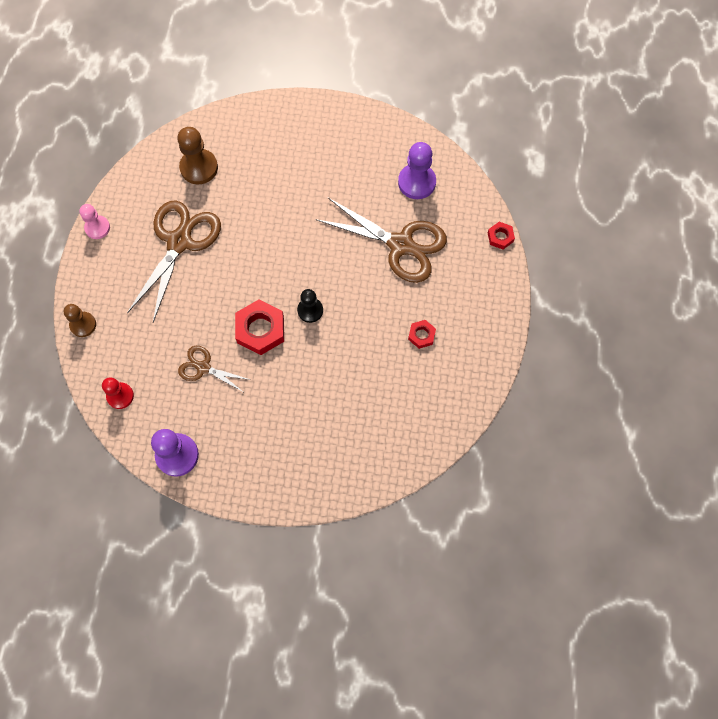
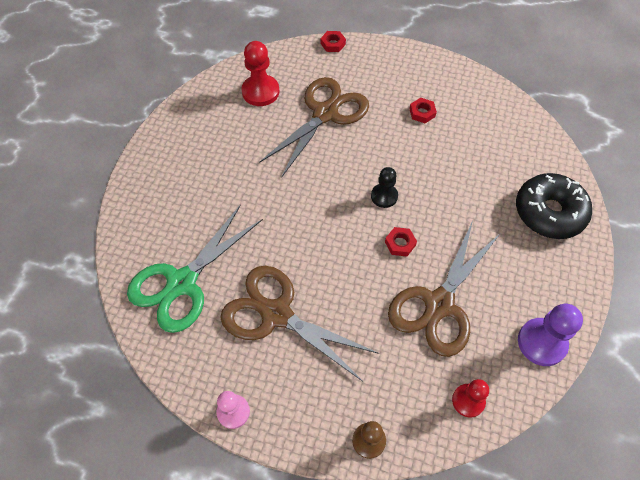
camera: 80 degrees left, 10 degrees down
brown pawn [177,127,218,184] -> green scissors [127,204,263,333]
brown scissors [178,346,251,392] -> brown scissors [388,221,501,357], size x1.91
red nut [235,300,284,355] -> red nut [385,227,417,256], size x0.53
purple pawn [398,142,436,199] -> red pawn [241,41,279,106]
none -> black donut [516,173,592,239]

